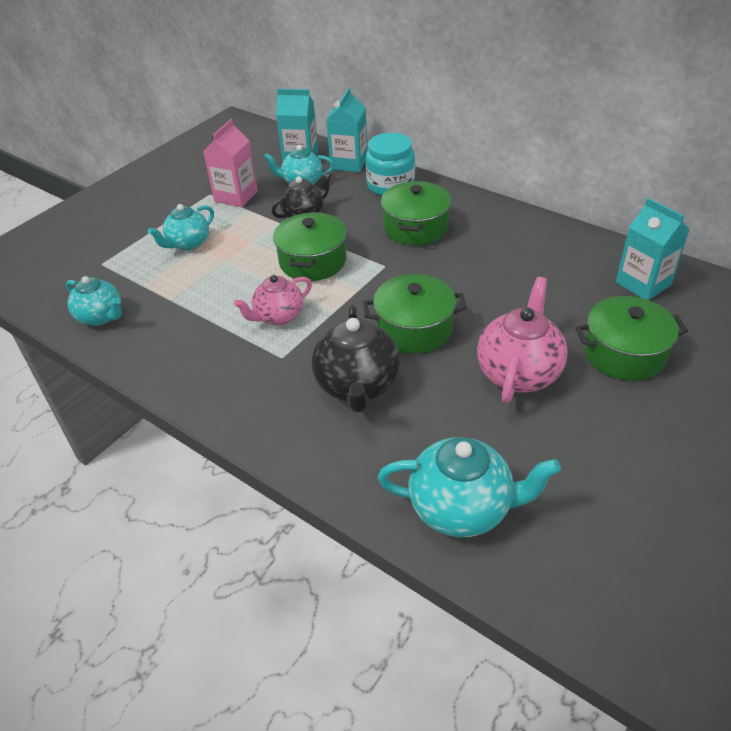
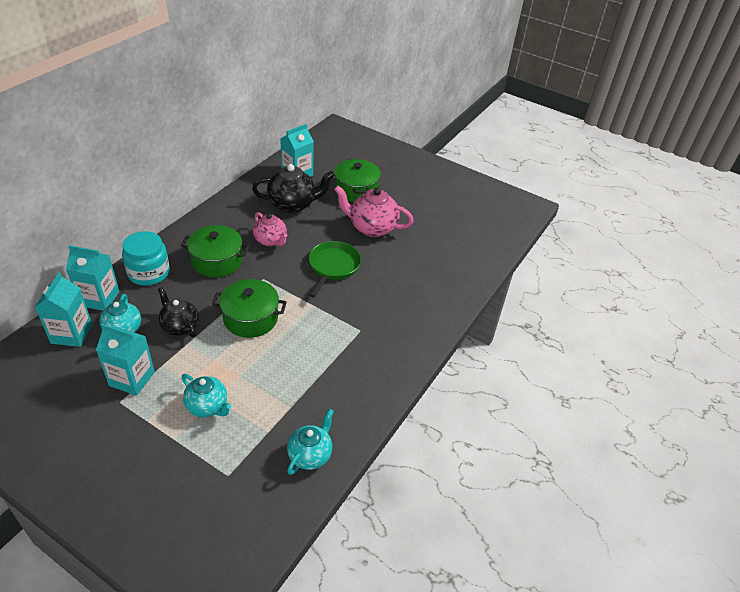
camera: 100 degrees left, 0 degrees up
pink carton [203,119,258,207] -> turquoise carton [96,324,155,396]
pink teapot [234,275,312,325] -> pink teapot moved to [253,212,287,246]
black teapot [311,305,400,412] -> black teapot moved to [252,164,335,213]
green pot [363,274,467,354] -> green pan [309,241,361,298]
turquoise teapot [378,437,561,537] -> none

